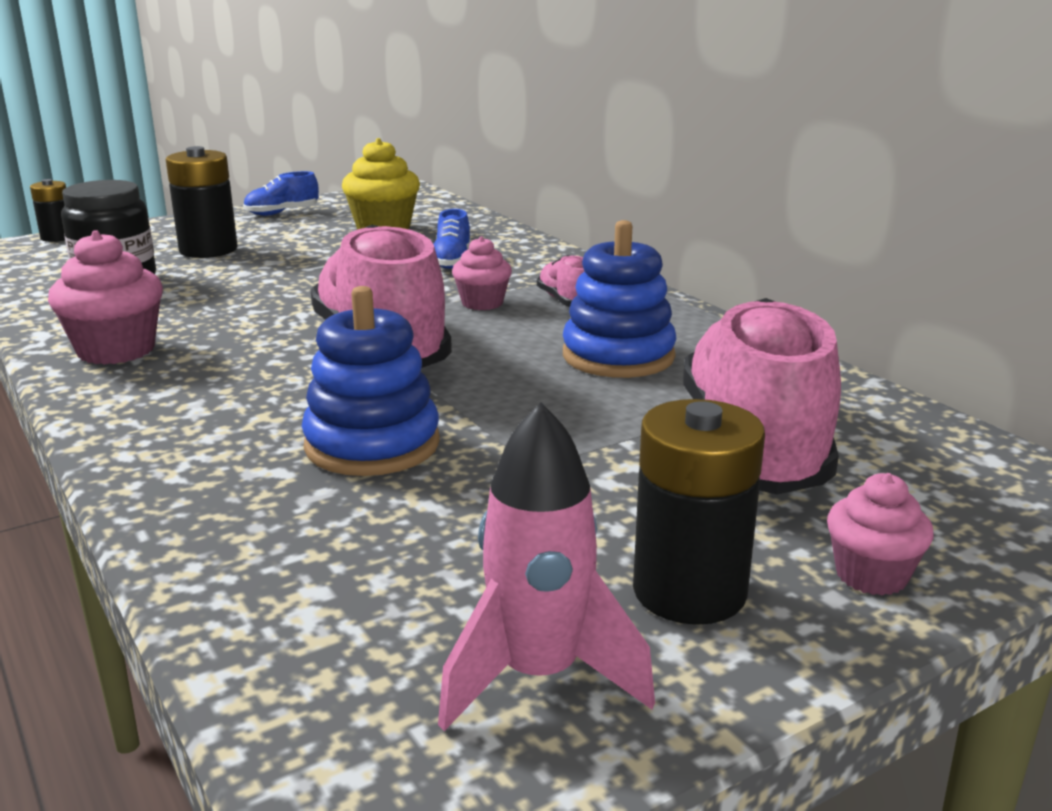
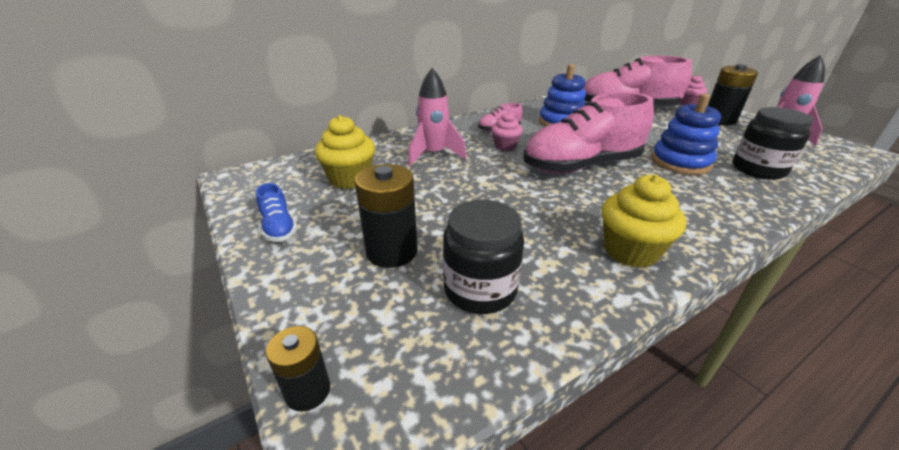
camera: 90 degrees left, 10 degrees up
pink cupcake [48,230,163,365] -> yellow cupcake [602,174,686,268]
blue shoe [433,209,471,269] -> pink rocket [408,68,466,166]
none -> black jar [732,107,814,180]

